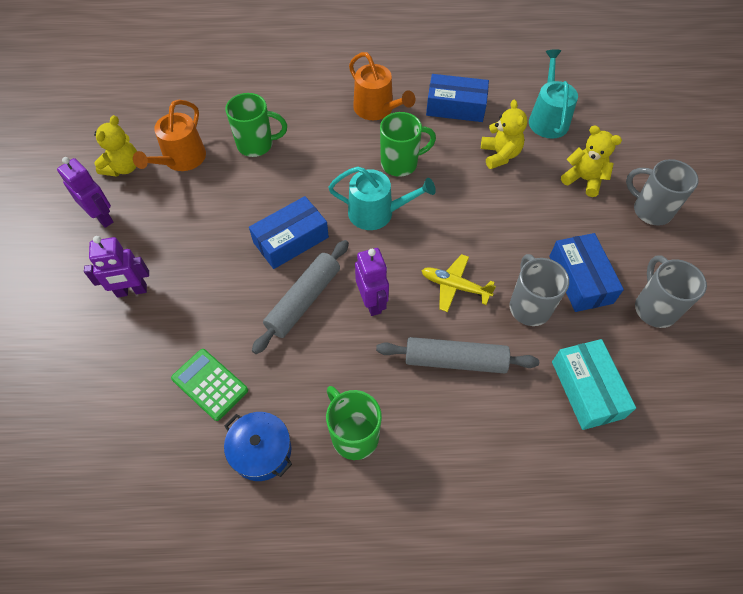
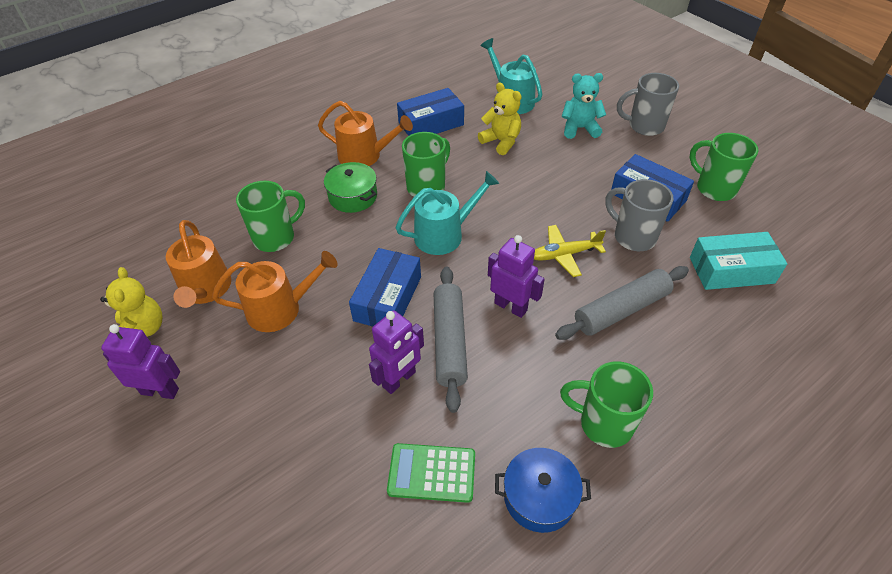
camera: 35 degrees left, 10 degrees down
purple robot [84,236,149,298] -> purple robot moved to [369,311,424,394]
turquoise box [552,339,636,430] -> turquoise box turned 45 degrees counterclockwise [690,232,787,290]
yellow teddy bear [561,125,622,197] -> turquoise teddy bear [562,73,606,139]
grey mug [635,256,707,328] -> green mug [689,133,758,201]
none -> orange watering can [212,251,338,332]
none -> green pot [324,162,377,213]

